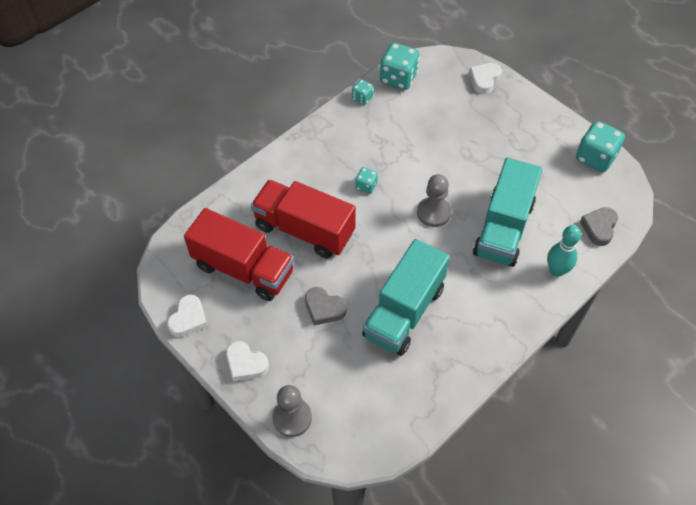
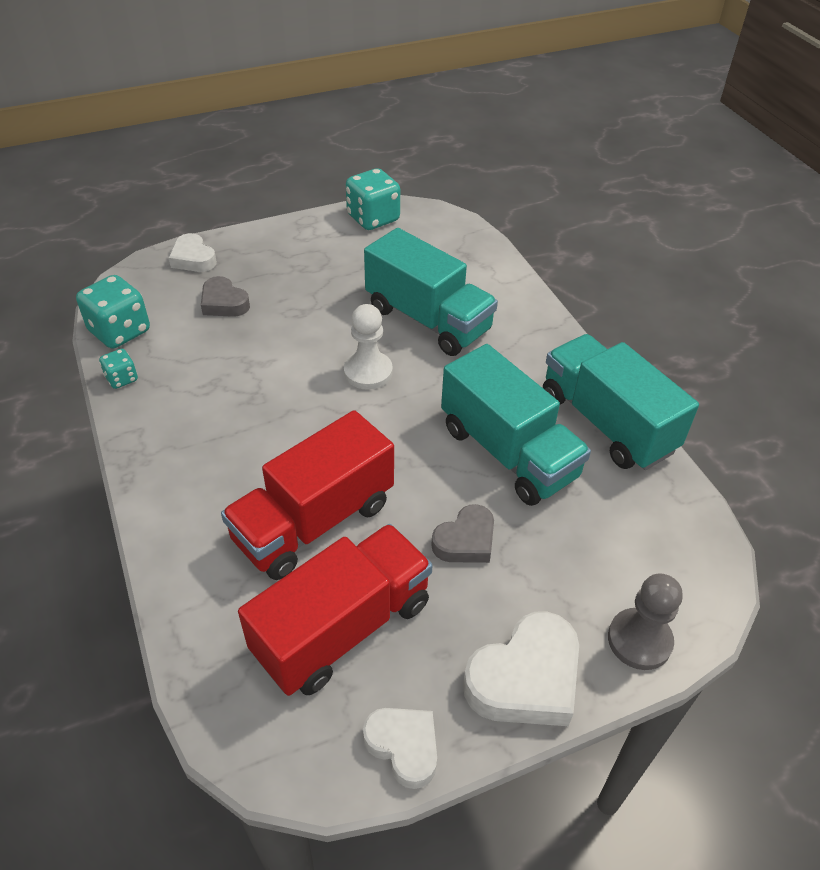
camera: 70 degrees left, 10 degrees down
white heart [226,341,269,382] -> white heart [463,611,579,726], size x1.60
turquoise dice [355,167,378,194] -> none
grey pawn [417,174,451,227] -> white pawn [344,304,393,390]
turquoise bowling pin [547,225,581,277] -> none
grey heart [580,207,618,246] -> grey heart moved to [201,276,250,317]
none -> turquoise truck [543,334,699,470]

